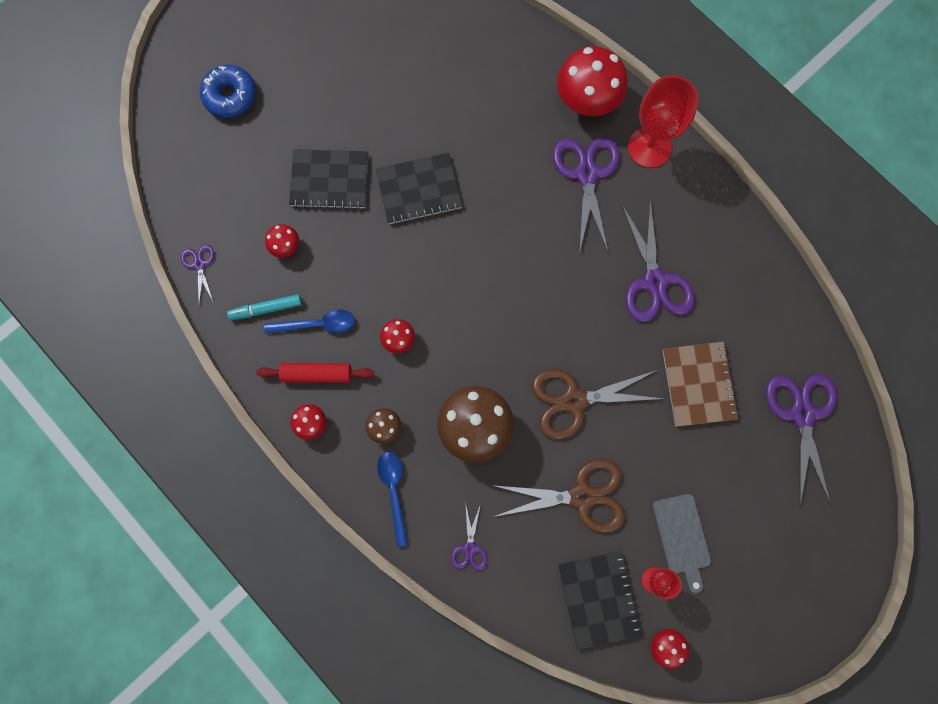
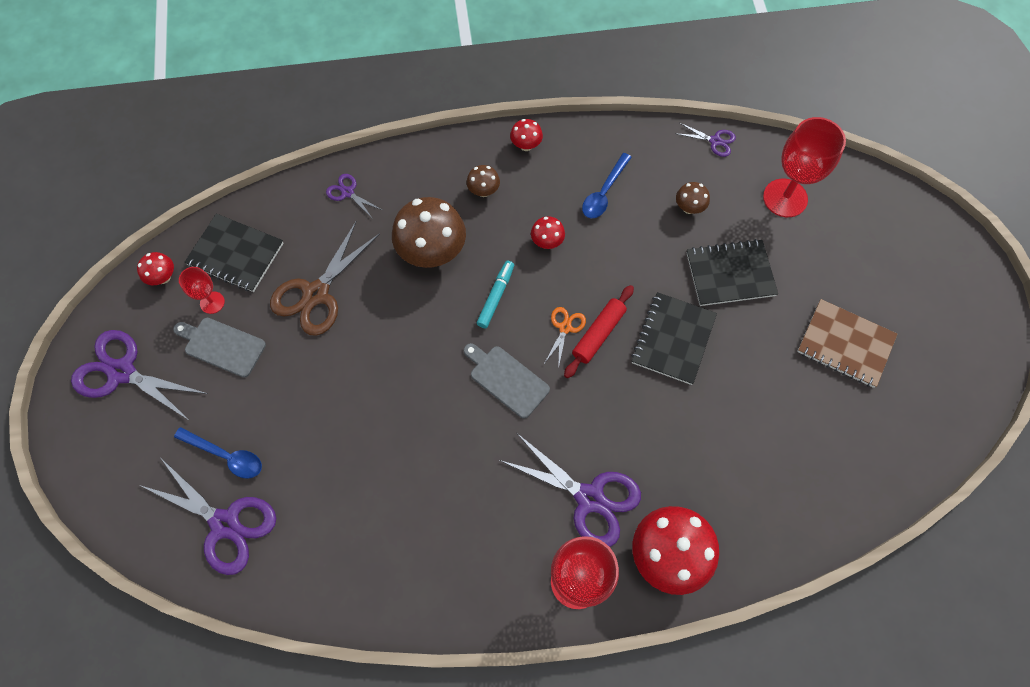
camera: 125 degrees right, 10 degrees down
blue donut [200,65,256,118] -> none
turquoise marker [227,294,302,320] -> turquoise marker moved to [476,261,514,328]
red rolling pin [256,363,374,383] -> red rolling pin moved to [564,285,634,378]
red mushroom [265,224,299,258] -> brown mushroom [676,182,710,214]
black notebook [289,149,368,210] -> black notebook turned 45 degrees clockwise [686,239,778,306]
blue spoon [377,452,408,547] -> blue spoon moved to [174,427,262,479]
brown scissors [531,369,663,440] -> none
purple scissors [622,199,695,322] -> purple scissors moved to [71,330,208,421]
brown notebook [663,342,739,427] -> brown notebook moved to [797,299,897,388]
none -> grey cutting board [464,343,550,419]
none -> orange scissors [544,307,586,369]
none -> red goblet [763,117,846,217]

